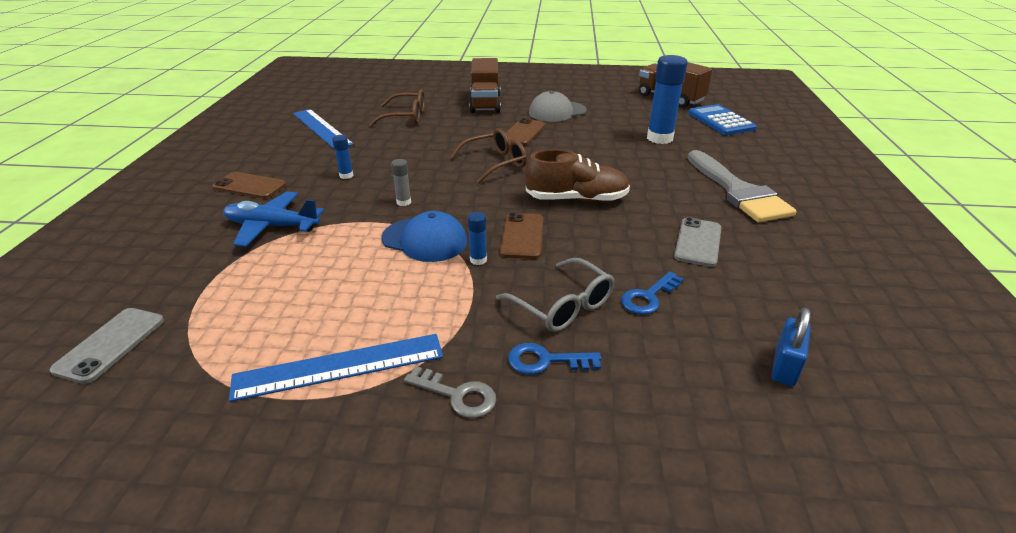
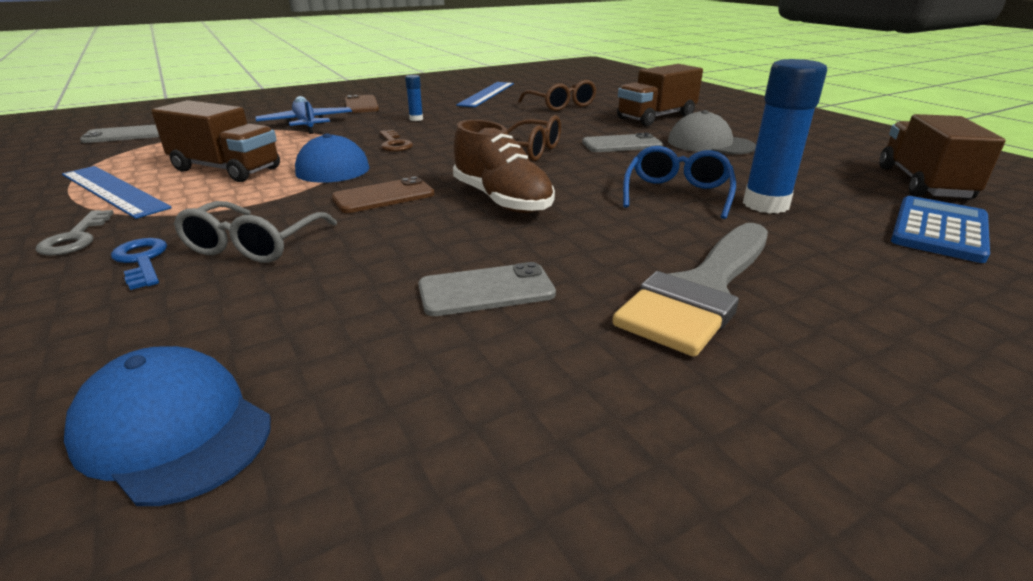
camera: 55 degrees right, 5 degrees down
grey glue stick [391,159,411,206] -> brown key [380,130,413,152]
blue glue stick [468,212,487,265] -> none
brown phone [506,118,546,145] -> grey phone [582,133,663,152]
blue key [621,271,684,315] -> none
blue padlock [771,308,811,386] -> blue cap [64,346,271,506]
none -> brown truck [151,100,280,182]
none -> blue glasses [623,146,736,219]

